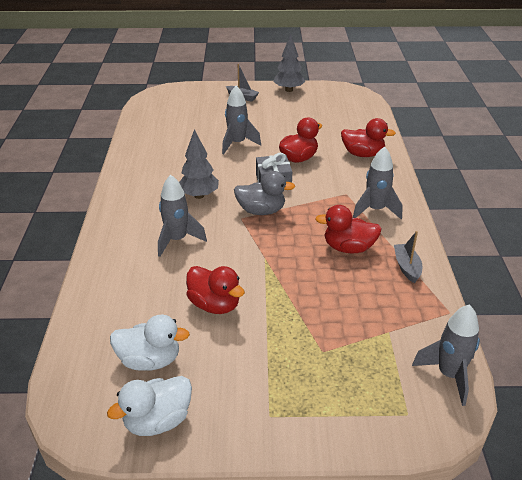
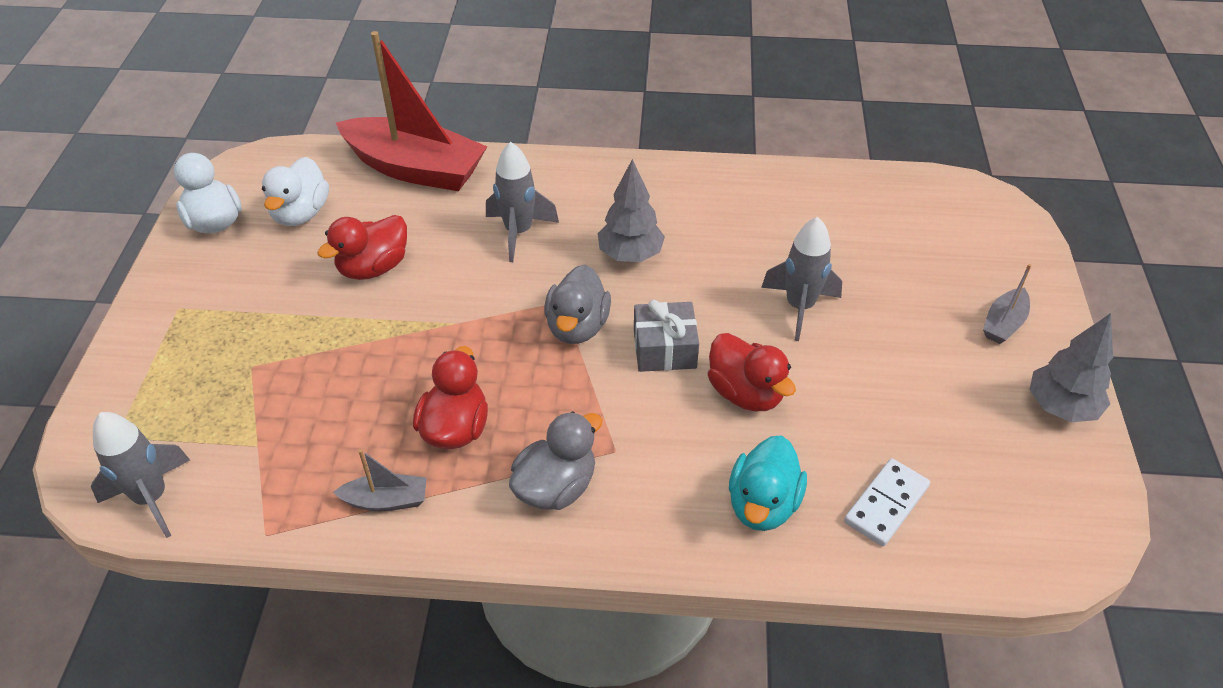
camera: 95 degrees right, 10 degrees up
red duck [341,118,396,157] -> turquoise duck [729,435,807,531]
grey rocket [353,146,402,219] -> grey duck [509,411,603,510]
none -> red boat [336,31,487,191]
none -> white domino [844,458,930,546]

